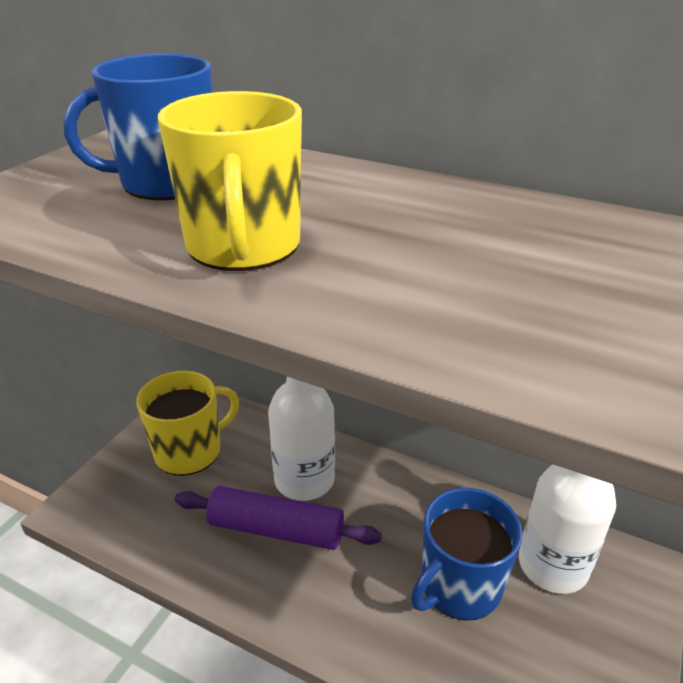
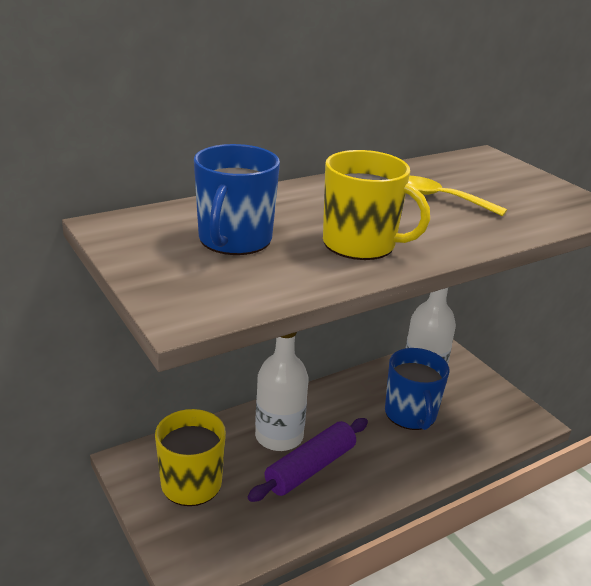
camera: 60 degrees left, 5 degrees down
none -> yellow spoon [408,176,507,216]

